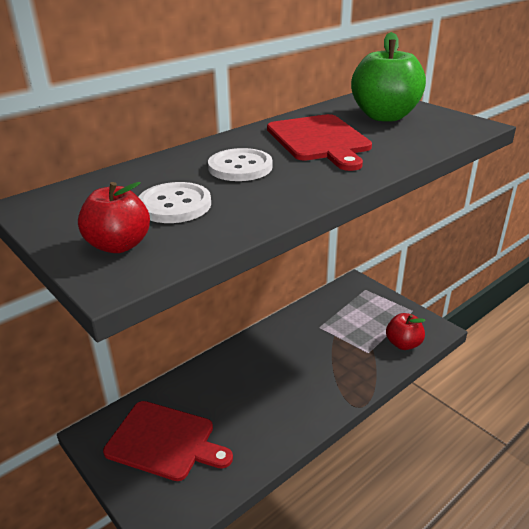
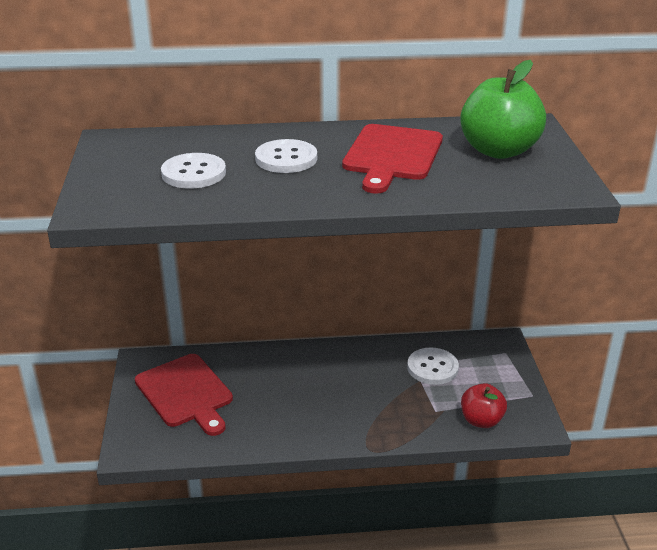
camera: 35 degrees right, 0 degrees up
red apple [78,182,150,253] -> none
none -> white button [407,348,459,385]

